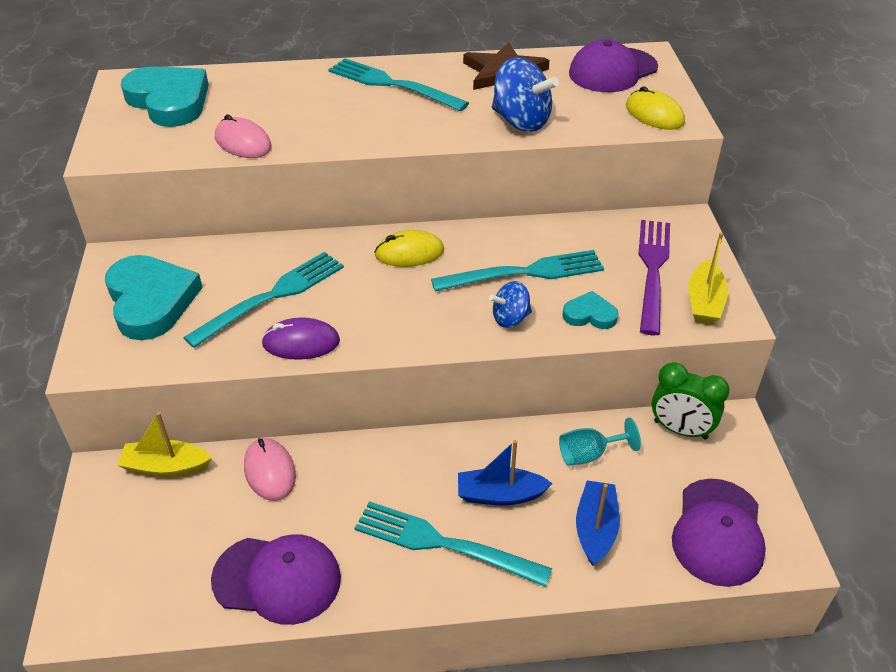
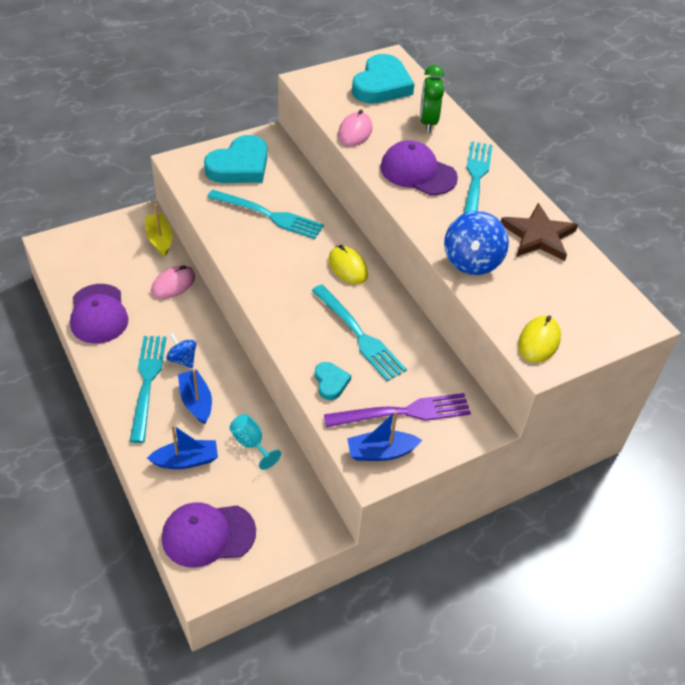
camera: 65 degrees right, 5 degrees up
purple mouse [261,317,340,360] -> none
blue spinning top [489,281,532,328] -> blue spinning top moved to [166,333,196,368]
purple cap [569,40,658,92] -> purple cap moved to [380,140,458,195]
green clock [652,362,730,440] -> green clock moved to [420,65,444,132]
yellow boat [688,233,728,324] -> blue boat [347,411,422,461]

